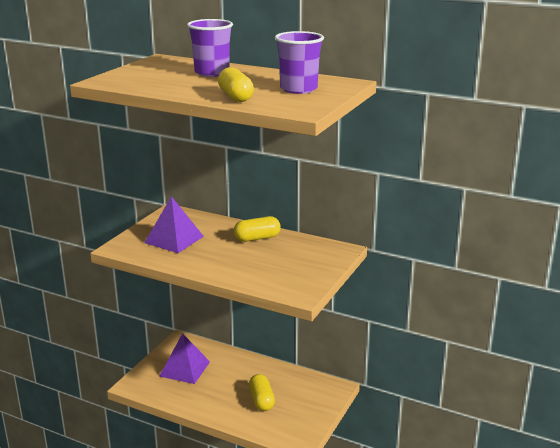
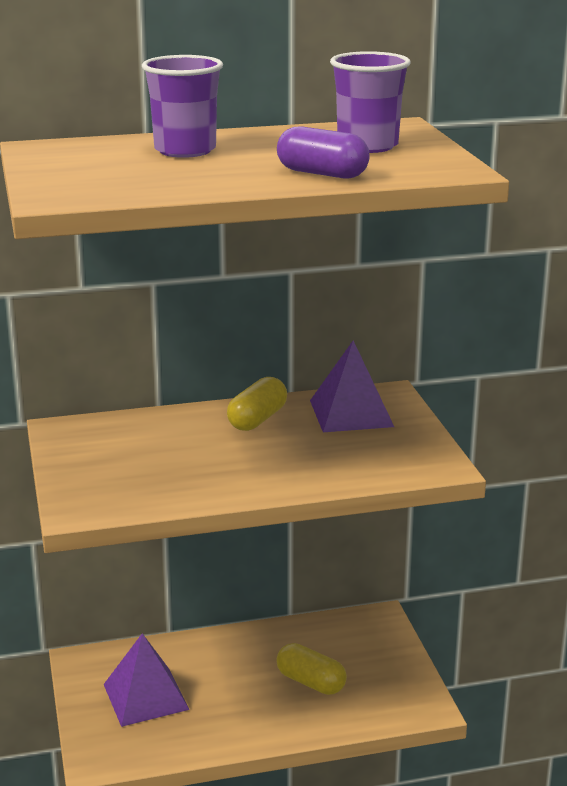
camera: 40 degrees left, 0 degrees up
purple pyramid [144,196,204,253] -> purple pyramid moved to [310,340,394,432]
yellow capsule [218,67,254,102] -> purple capsule [277,126,369,178]

